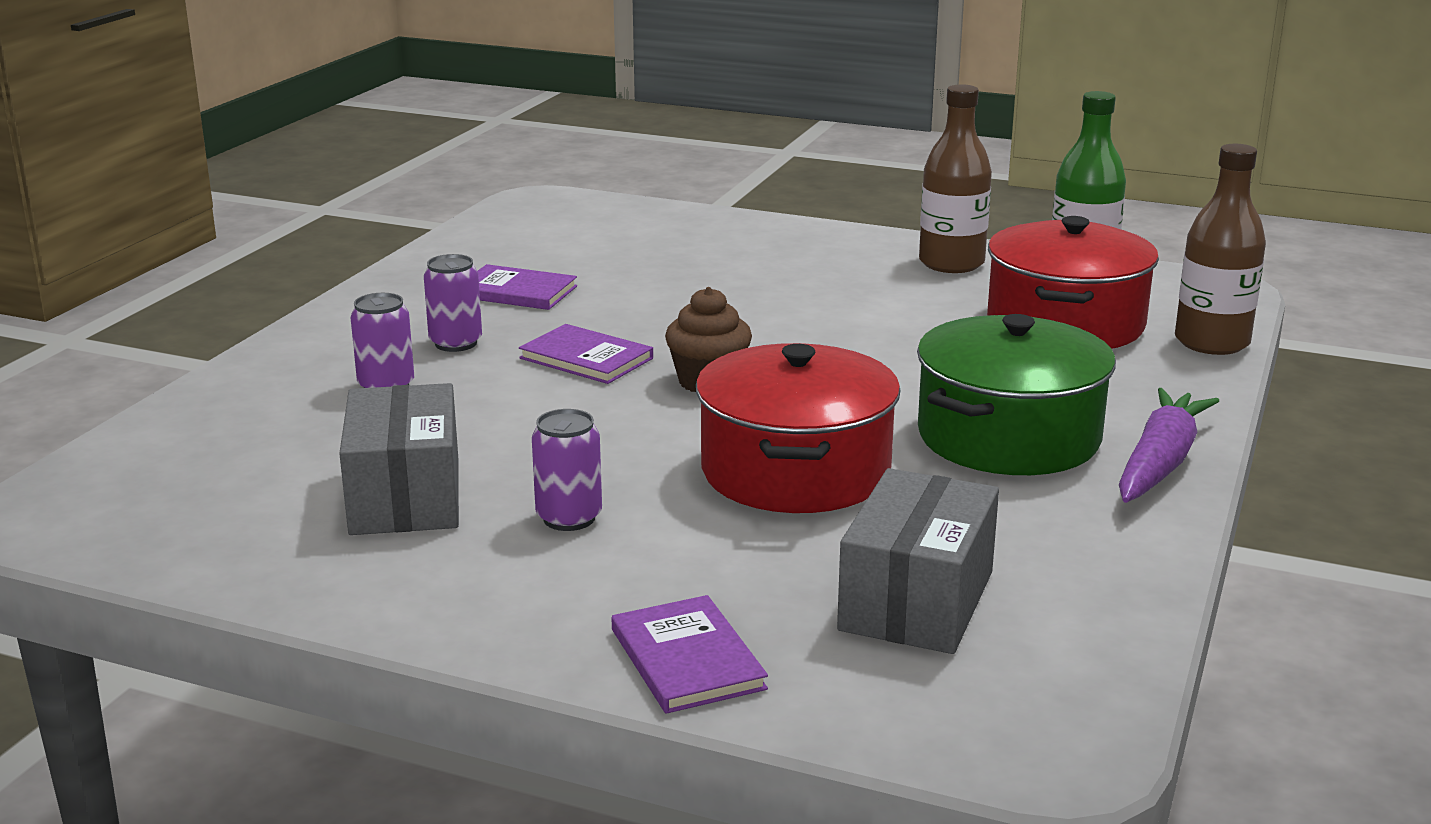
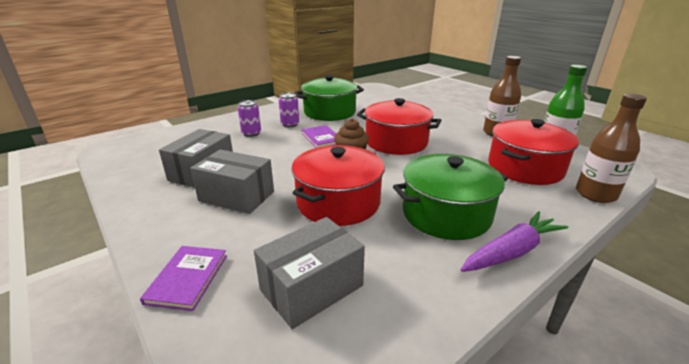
camera: 30 degrees right, 5 degrees up
purple book [478,264,577,310] -> green pot [294,75,364,121]
purple can [532,409,602,531] -> grey box [190,149,274,214]
none -> red pot [357,98,442,155]

